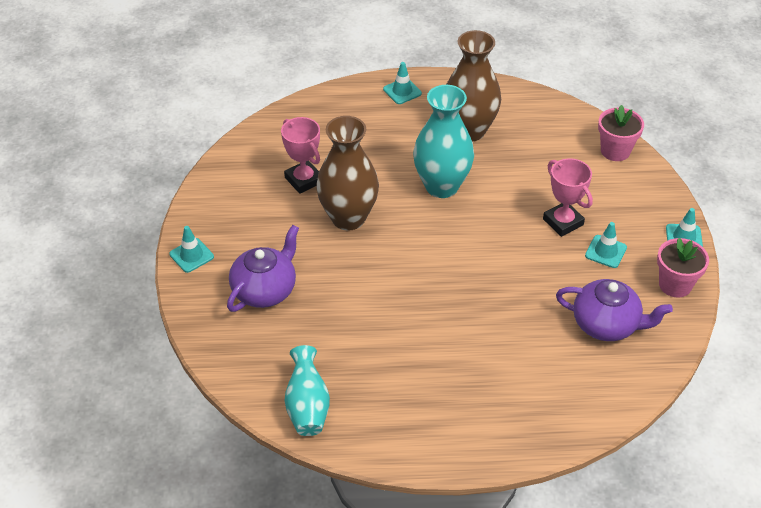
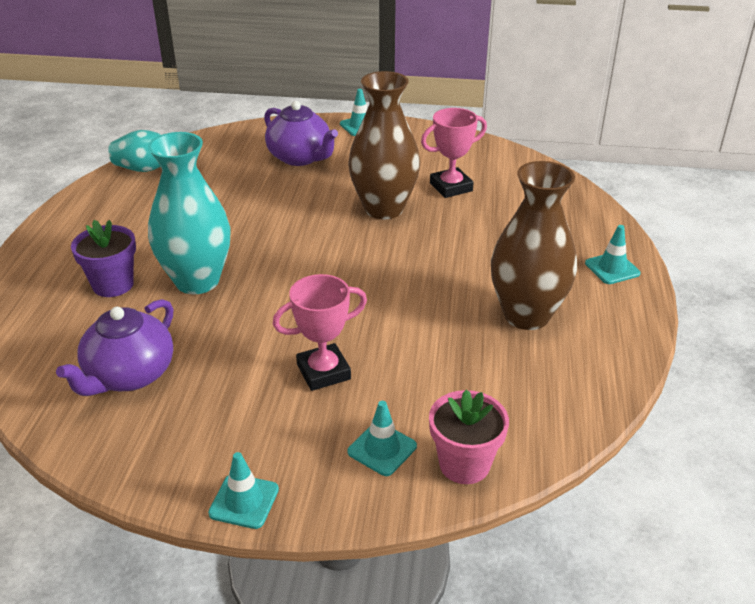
camera: 100 degrees right, 10 degrees down
turquoise vase [413,85,474,198] -> turquoise vase moved to [148,132,231,294]
turquoise traffic cone [585,222,627,268] -> turquoise traffic cone moved to [347,401,417,476]
pink flower pot [657,238,709,298] -> none
none -> purple flower pot [71,220,136,297]

